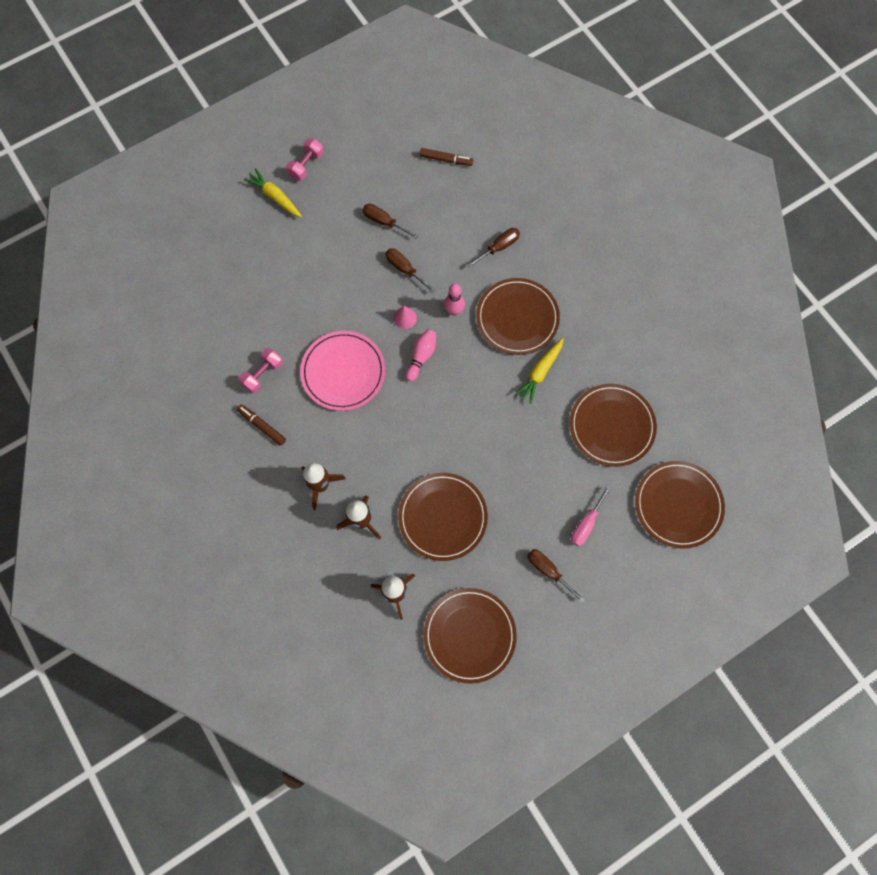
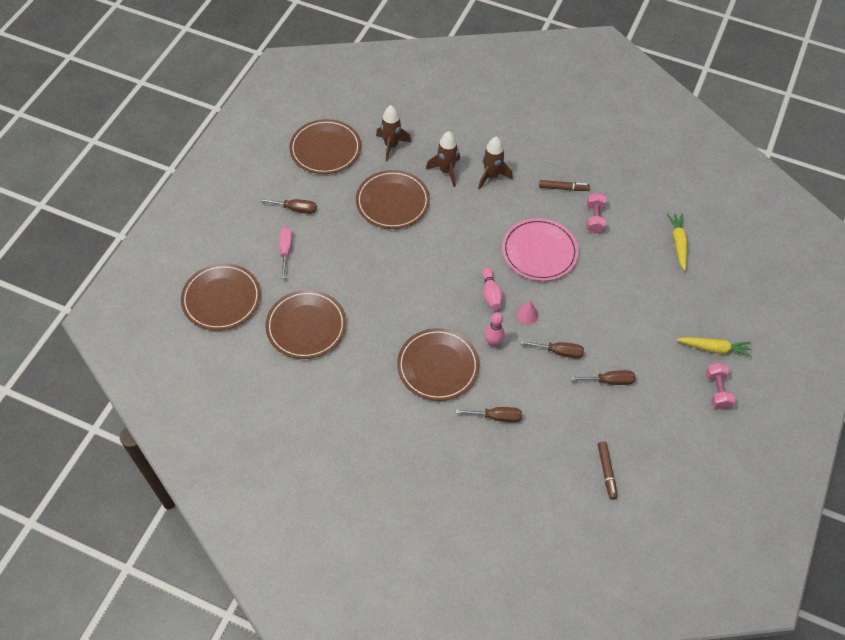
camera: 145 degrees right, 15 degrees down
brown marker [420,148,473,166] -> brown marker turned 75 degrees counterclockwise [598,442,617,500]
brown screwdriver [467,228,520,268] -> brown screwdriver turned 105 degrees counterclockwise [456,407,522,422]
yellow carrot [515,338,564,404] -> yellow carrot moved to [667,214,688,271]

